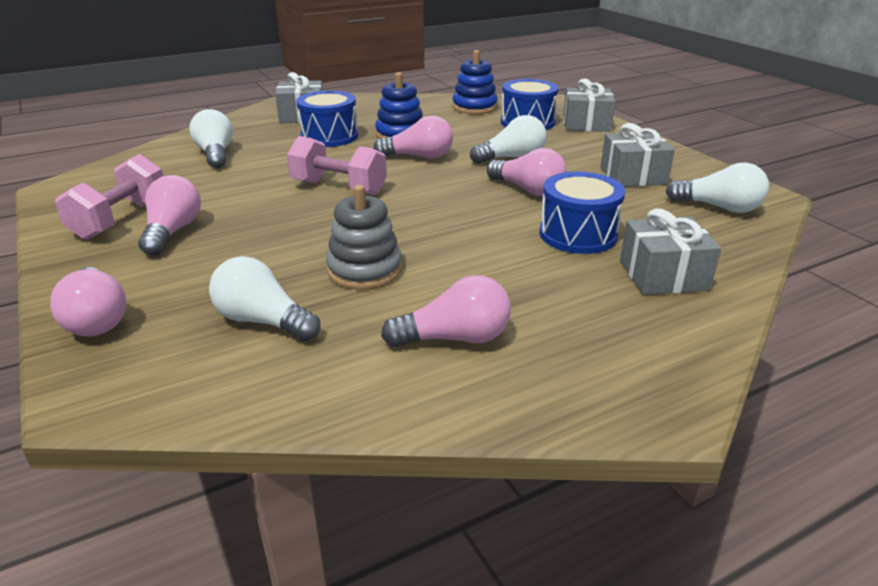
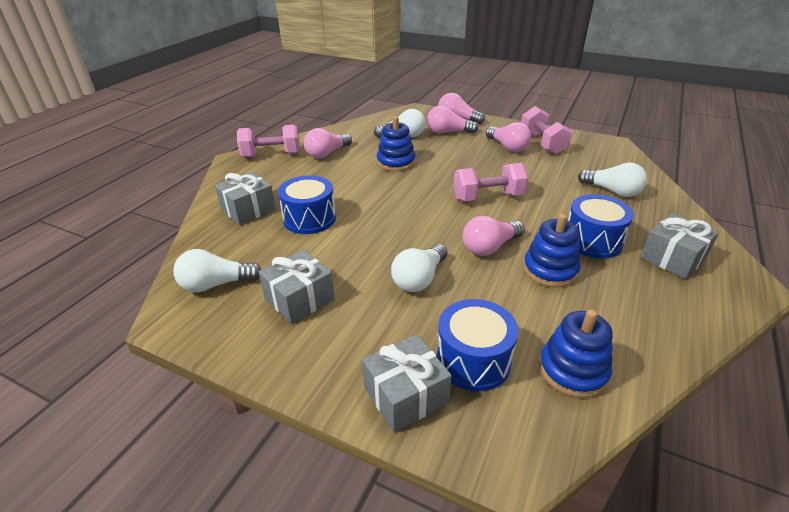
camera: 145 degrees right, 5 degrees up
grey stacking toy [326,185,402,290] -> blue stacking toy [377,116,416,171]
pink light bulb [487,148,567,196] -> pink light bulb moved to [427,105,478,134]
none -> pink dumbbell [237,125,300,157]

